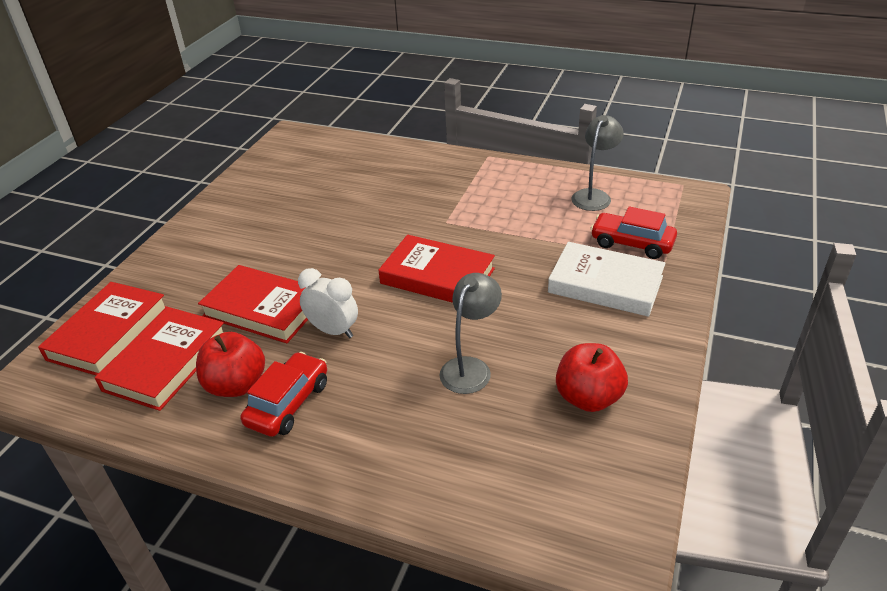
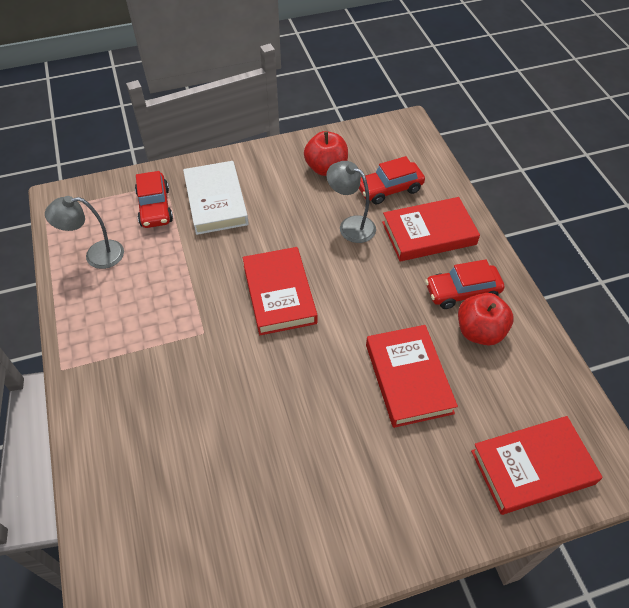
camera: 130 degrees left, 15 degrees up
red book [95,307,224,411] -> red book moved to [382,197,480,261]
white clock [298,268,358,338] -> none
grey lamp [439,273,502,394] -> grey lamp turned 45 degrees clockwise [326,161,376,243]
none -> red car [359,156,425,205]

